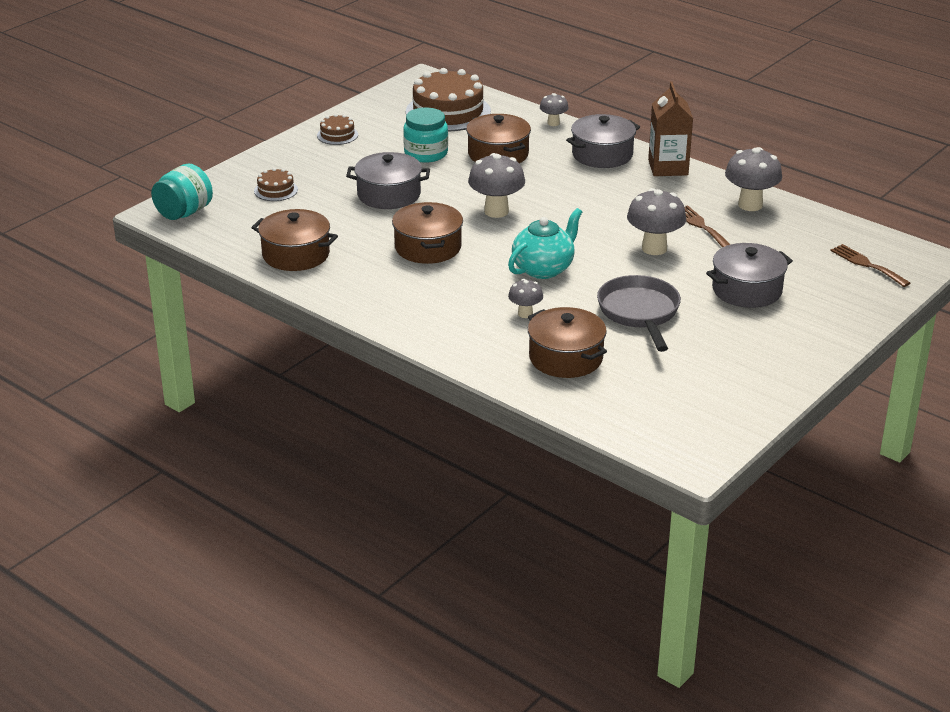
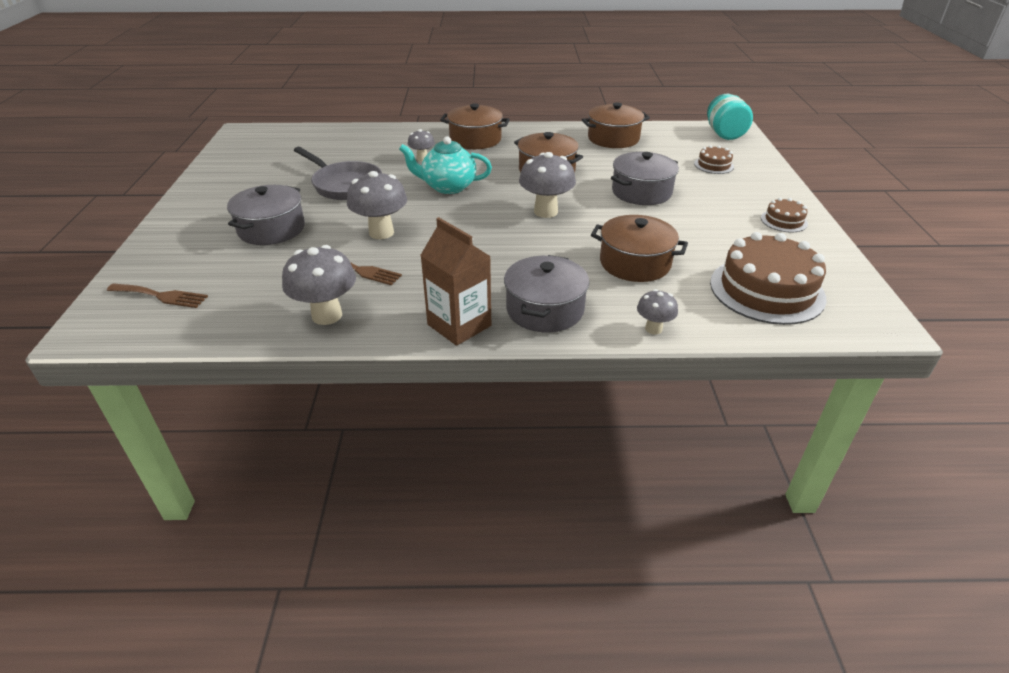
camera: 140 degrees right, 5 degrees up
turquoise jar [403,108,448,163] -> none
turquoise teapot [508,208,582,279] -> turquoise teapot turned 90 degrees clockwise [399,136,492,194]
brown pot [528,307,607,378] -> brown pot moved to [440,103,510,149]

